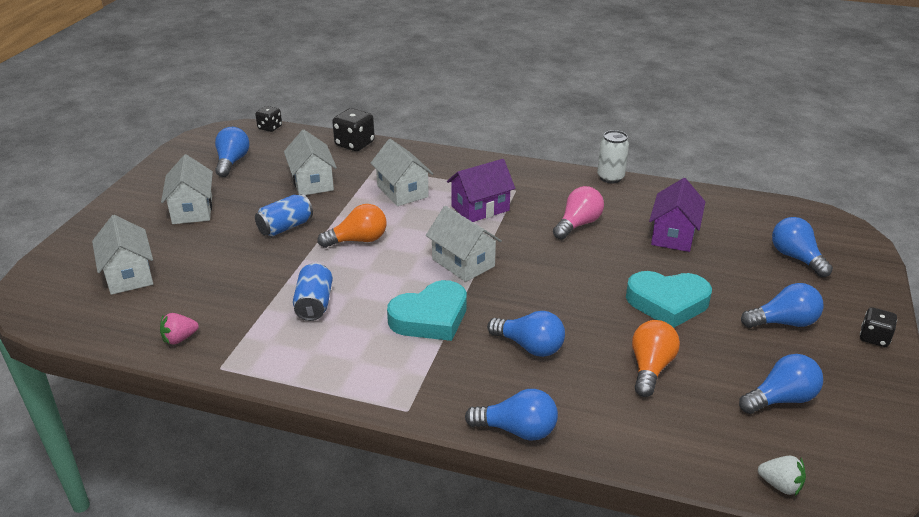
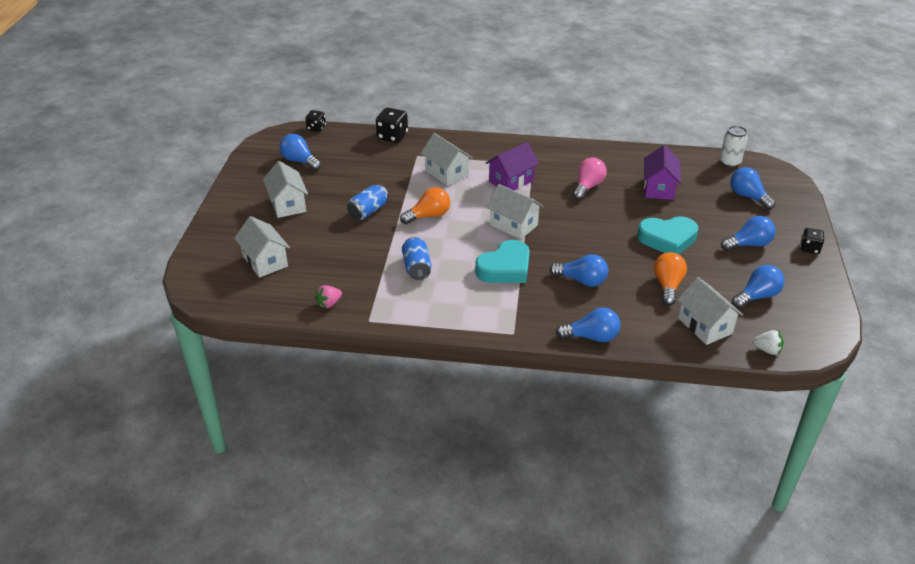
camera: 10 degrees left, 5 degrees up
blue light bulb [215,127,250,177] -> blue light bulb turned 45 degrees counterclockwise [279,134,321,170]
white house [284,130,337,195] -> white house moved to [677,277,743,345]
white can [597,130,629,183] -> white can moved to [720,126,748,168]

